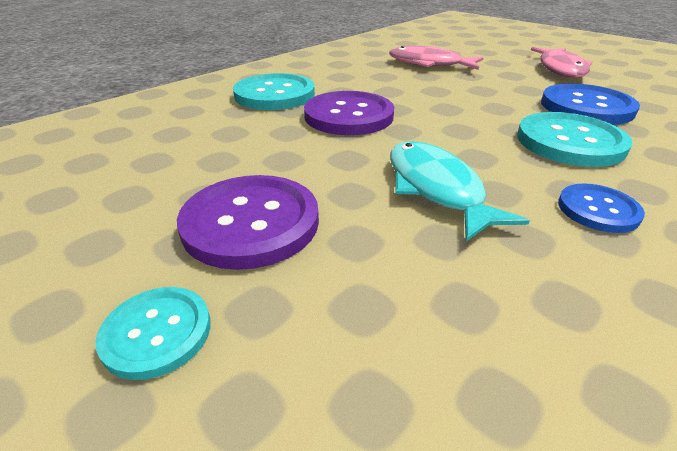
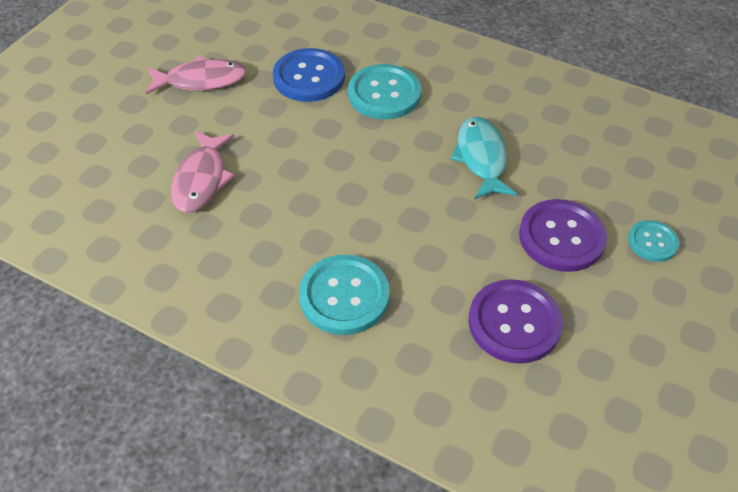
camera: 105 degrees left, 15 degrees up
purple button [304,91,394,135] -> purple button moved to [468,279,563,364]
turquoise fish [390,141,530,242] -> turquoise fish turned 120 degrees clockwise [450,117,517,200]
blue button [558,183,645,233] -> none

